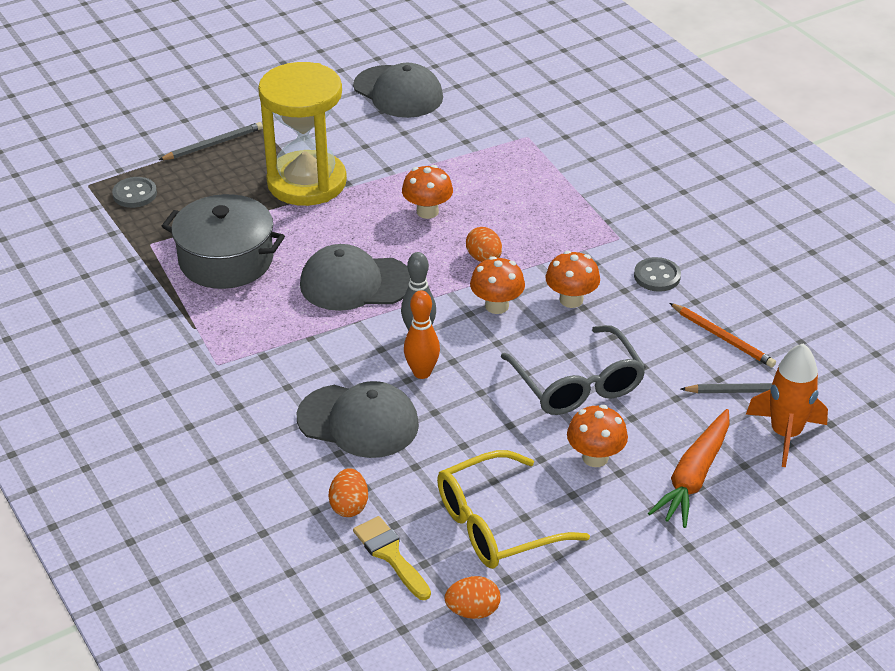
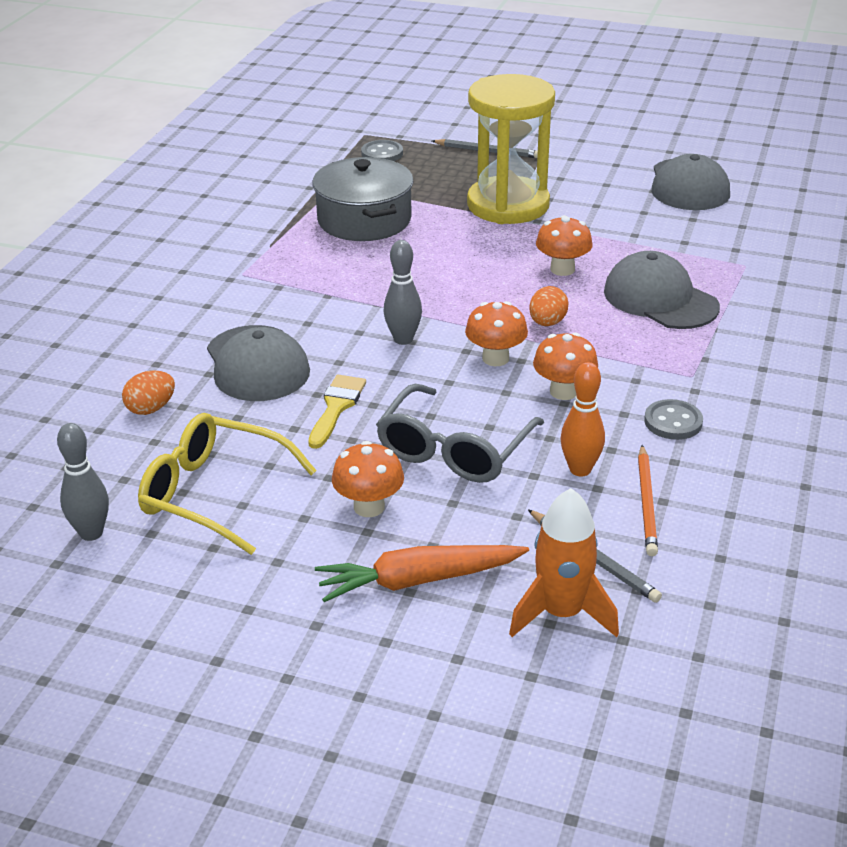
camera: 50 degrees right, 5 degrees down
grey cap [300,244,410,311] -> grey cap moved to [604,251,720,329]
yellow brush [353,516,431,600] -> yellow brush moved to [308,375,366,449]
orange bowling pin [404,290,440,379] -> orange bowling pin moved to [560,362,605,476]
orange egg [445,576,501,619] -> grey bowling pin [57,423,109,541]

